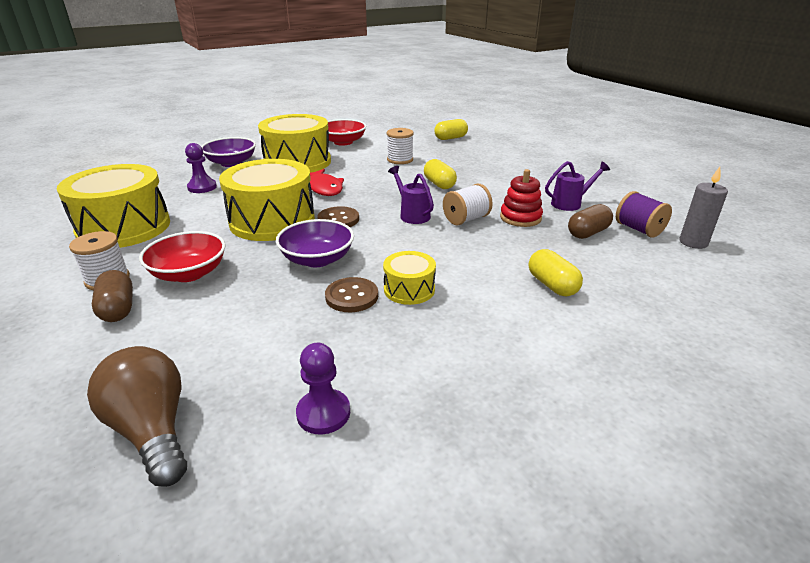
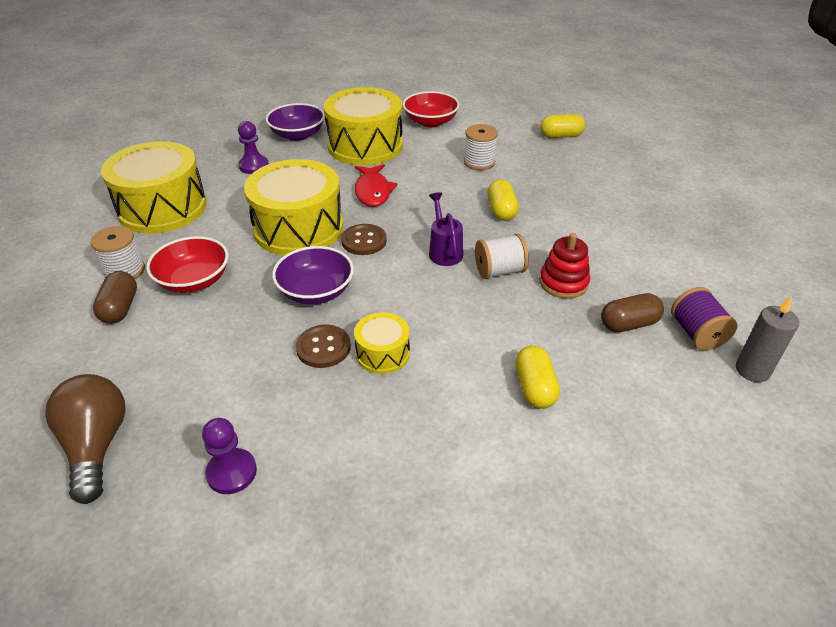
camera: 20 degrees right, 10 degrees up
purple watering can [545,161,610,211] -> none

